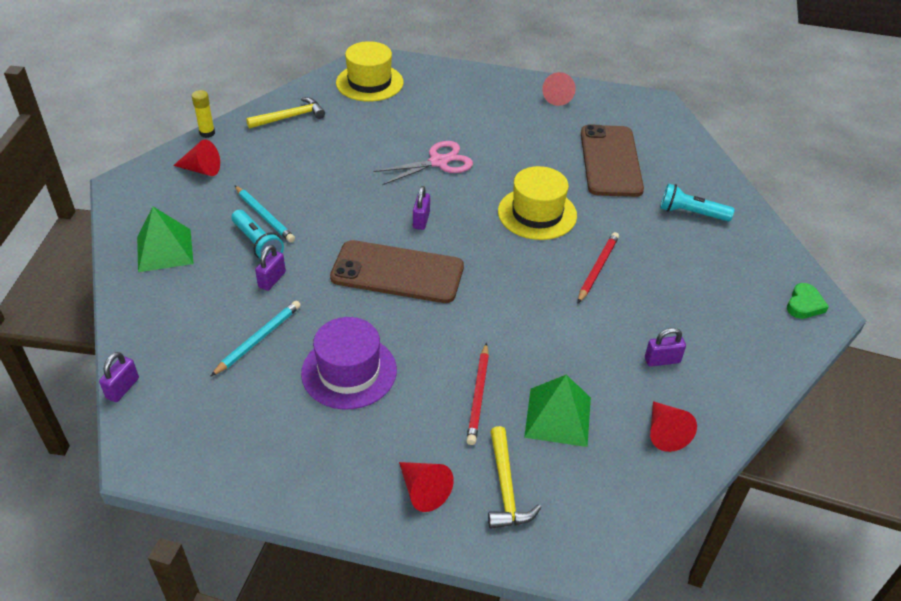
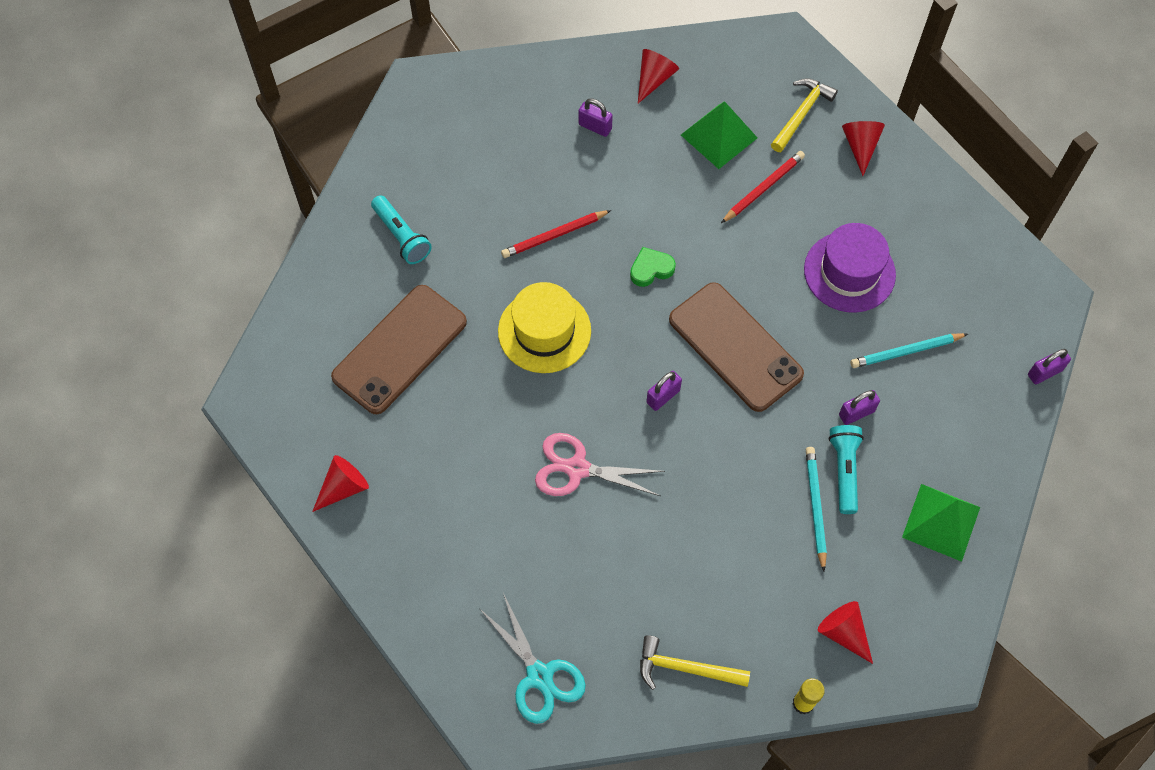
camera: 140 degrees left, 20 degrees up
yellow hat [336,41,403,102] -> turquoise scissors [479,593,586,724]
green heart [787,283,829,319] -> green heart moved to [630,247,676,287]

